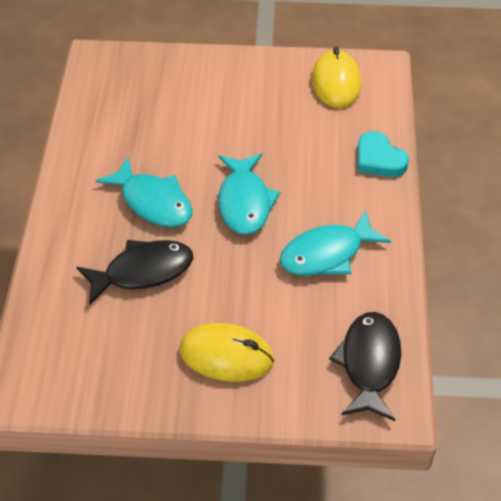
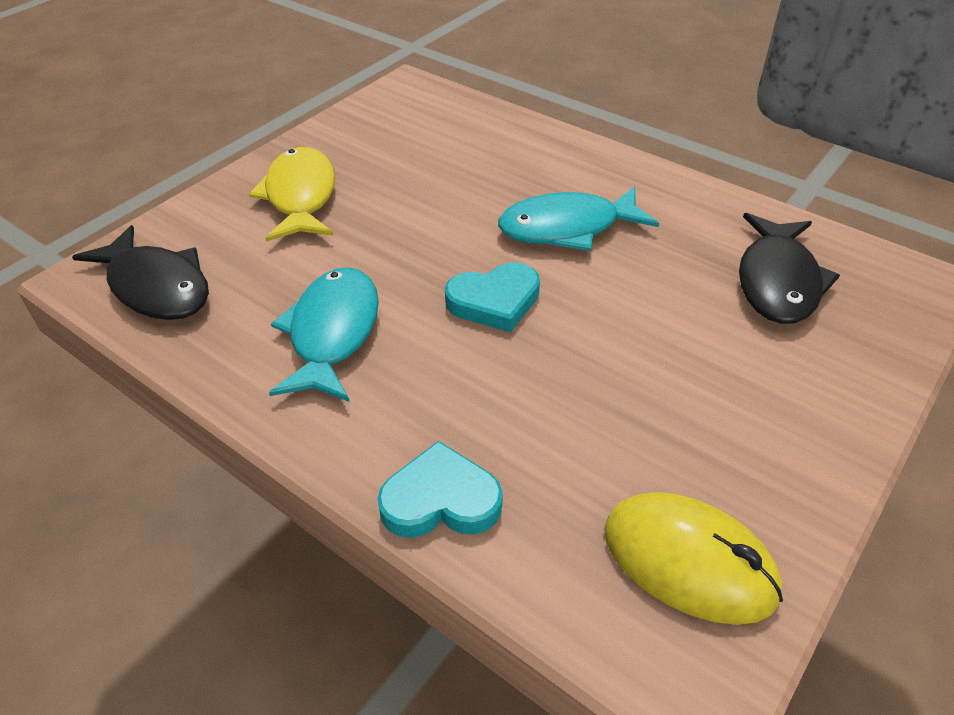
camera: 125 degrees right, 5 degrees down
black fish [76,240,193,305] -> black fish moved to [739,213,840,324]
yellow mouse [179,323,274,382] -> yellow fish [248,147,335,242]
turquoise fish [218,153,280,235] -> turquoise heart [445,262,540,332]

